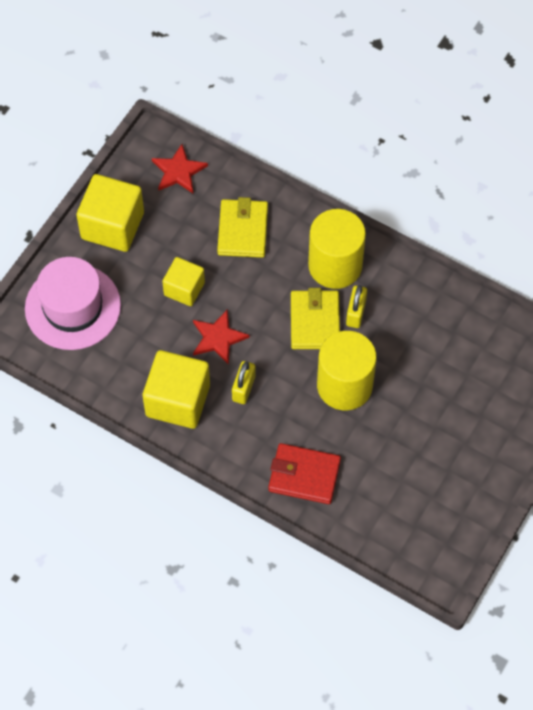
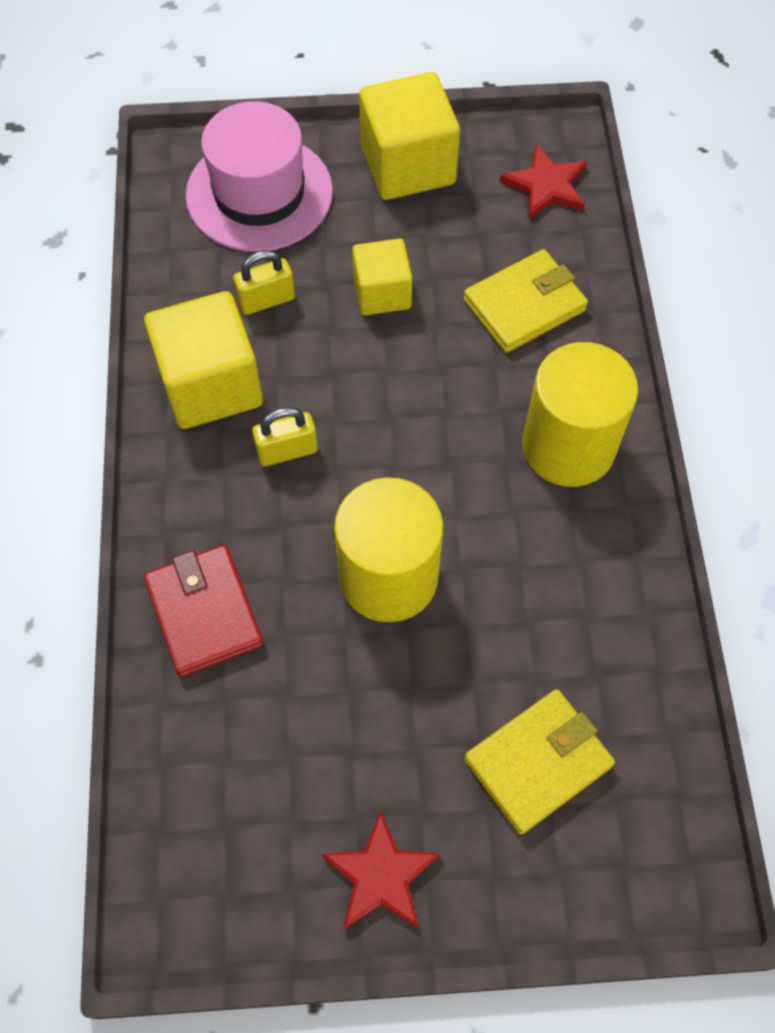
camera: 55 degrees right, 0 degrees up
red star [193,310,250,365] -> red star moved to [321,810,440,929]
yellow wallet [291,288,340,349] -> yellow wallet moved to [464,689,615,834]
yellow padlock [346,285,367,328] -> yellow padlock moved to [233,250,295,315]

